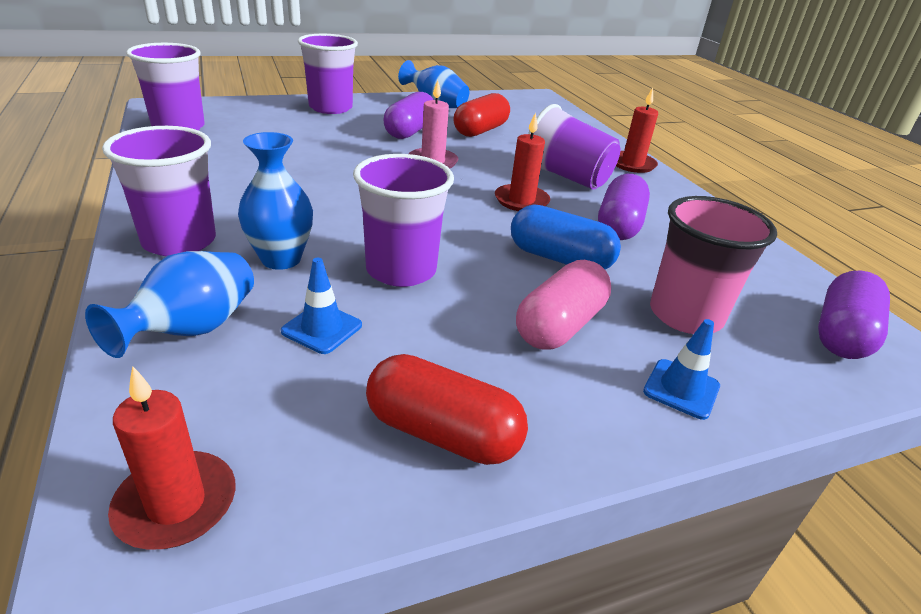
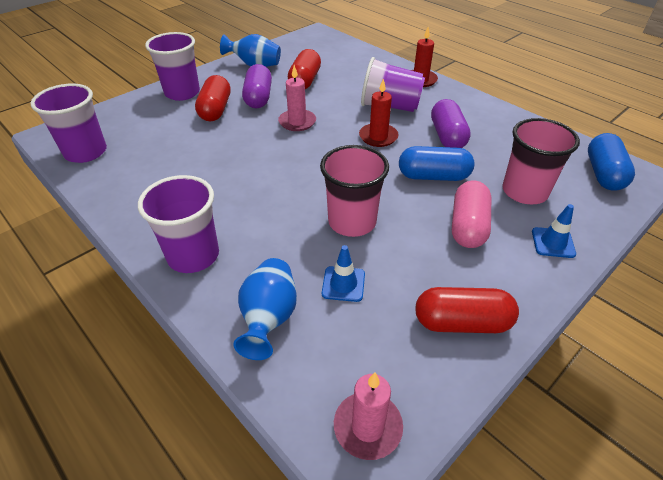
camera: 20 degrees left, 10 degrees up
red candle [108,366,236,550] -> pink candle [334,373,403,460]
blue vase [238,132,313,270] -> none
purple cup [353,154,454,287] -> pink cup [320,145,389,237]
purple capsule [818,270,890,359] -> blue capsule [588,133,635,191]
none -> red capsule [195,75,230,121]

